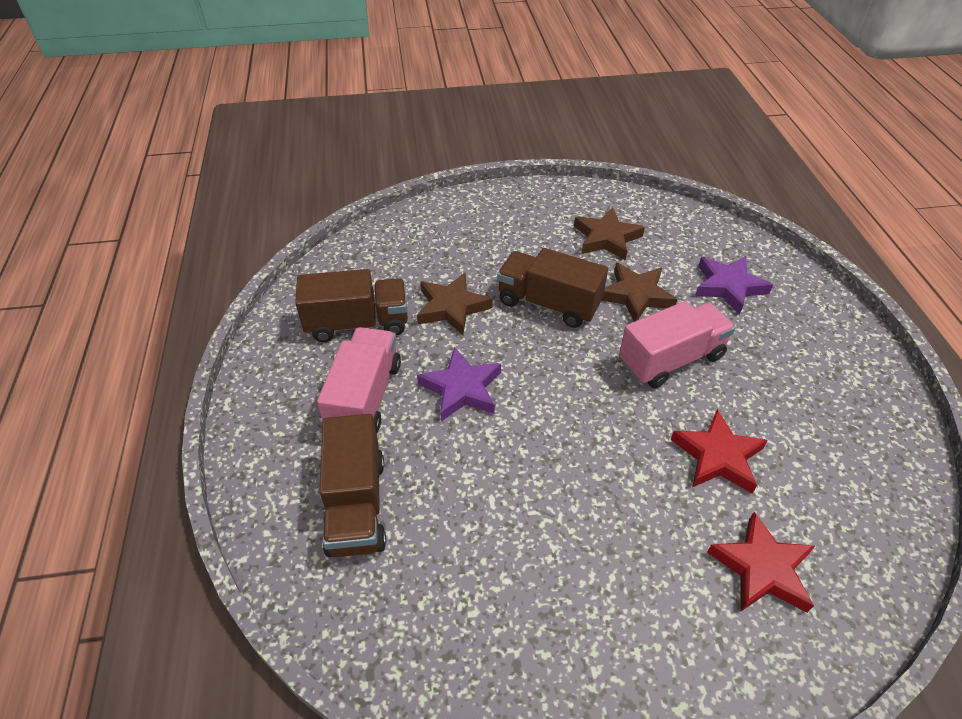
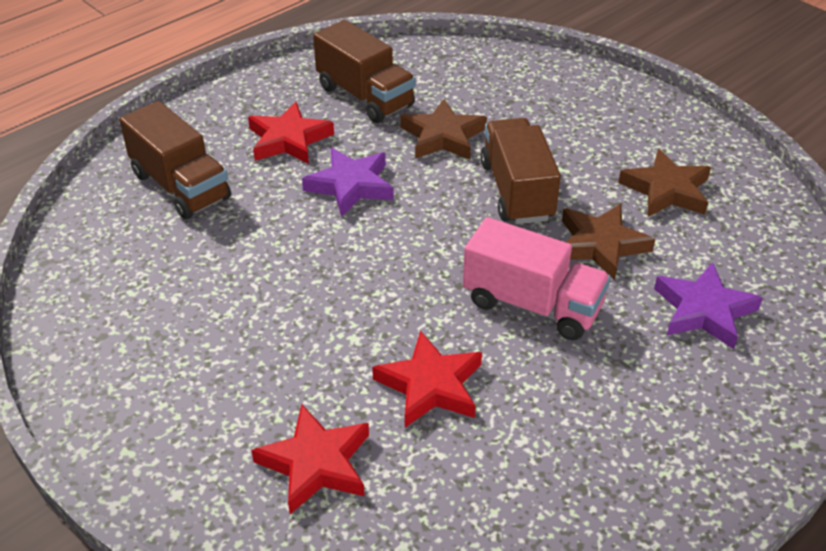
camera: 55 degrees right, 5 degrees down
pink truck [317,327,401,433] -> red star [248,102,334,164]
brown truck [319,414,386,557] -> brown truck turned 90 degrees counterclockwise [119,101,231,219]

